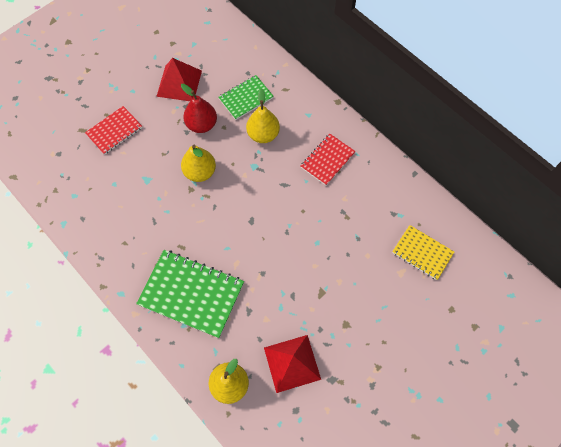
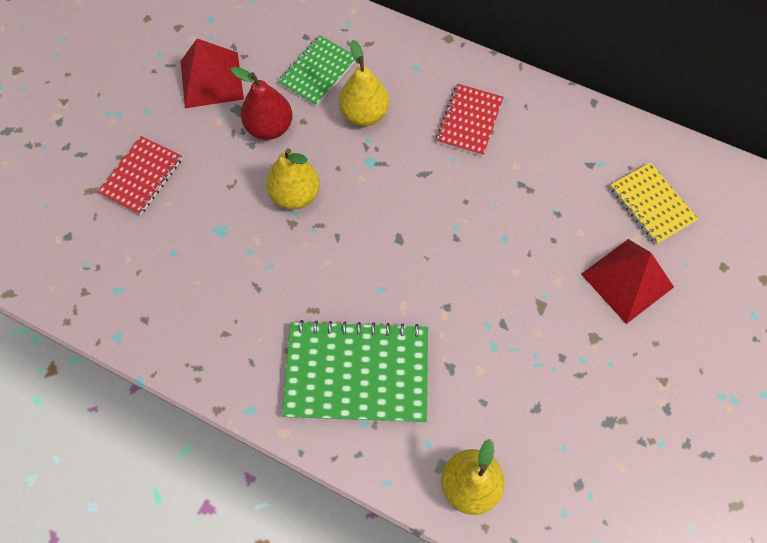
camera: 20 degrees left, 0 degrees up
red pyramid [264,335,321,393] -> red pyramid moved to [581,239,674,324]
yellow notebook [392,225,454,280] -> yellow notebook turned 45 degrees clockwise [610,162,698,244]

